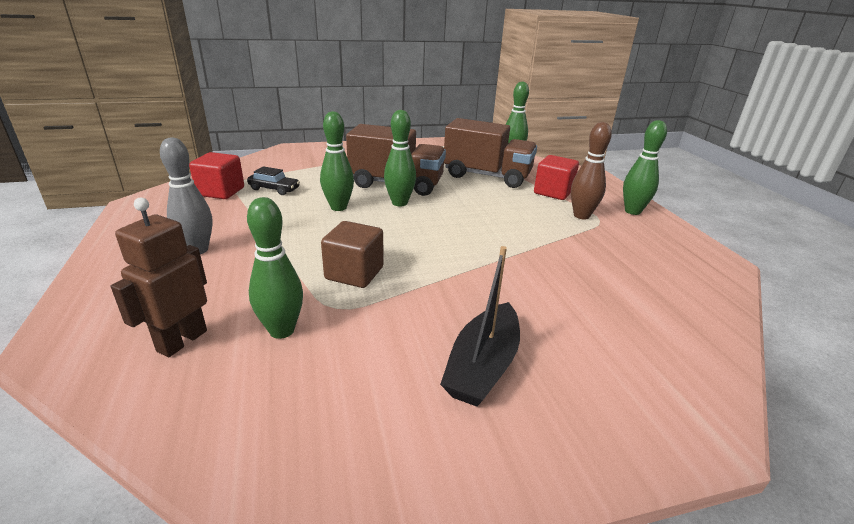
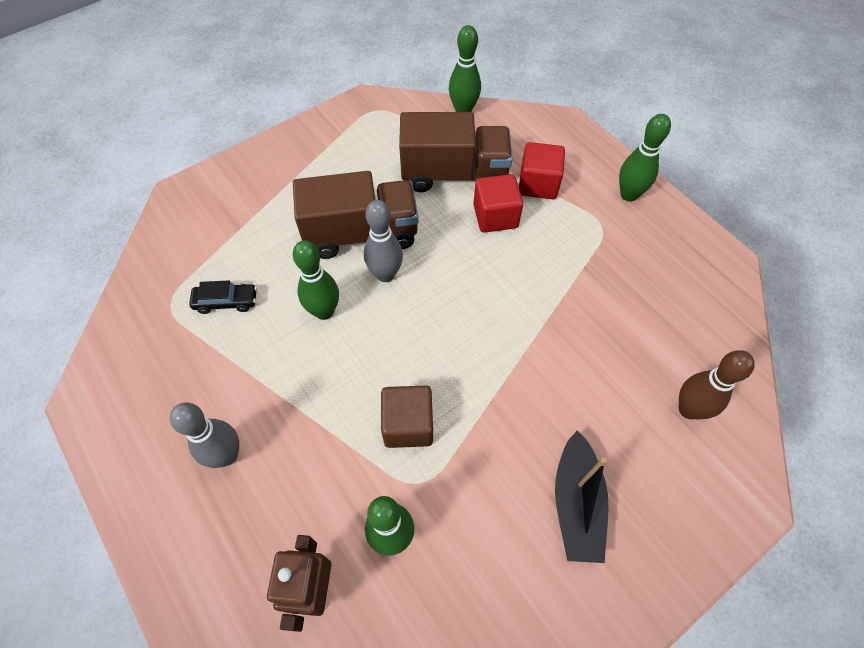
camera: 20 degrees left, 30 degrees up
red cube [189,152,244,199] -> red cube moved to [473,174,523,233]
green bowling pin [384,110,416,206] -> grey bowling pin [364,200,403,282]
brown bowling pin [571,122,612,219] -> brown bowling pin moved to [679,350,755,419]

